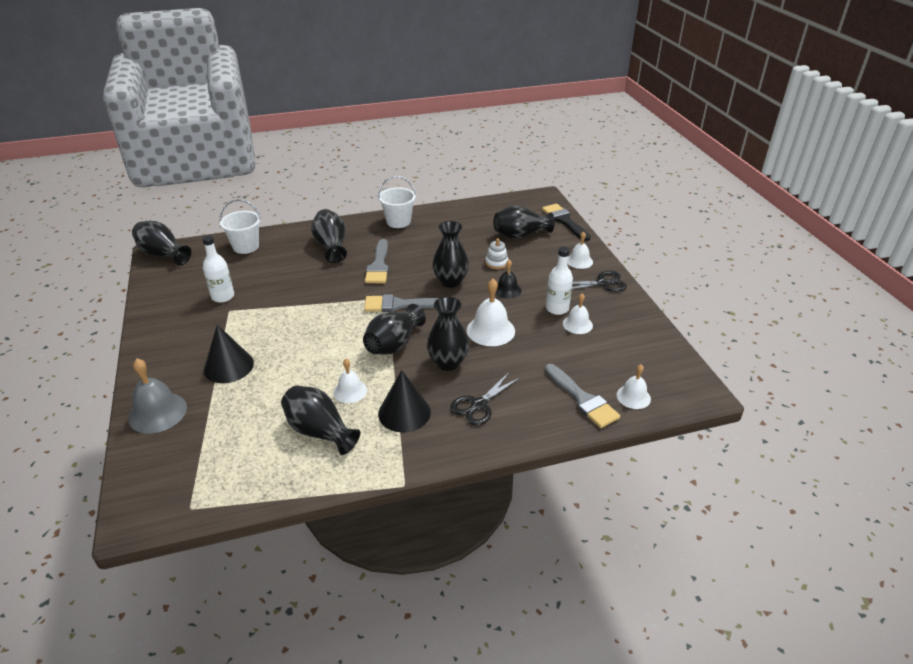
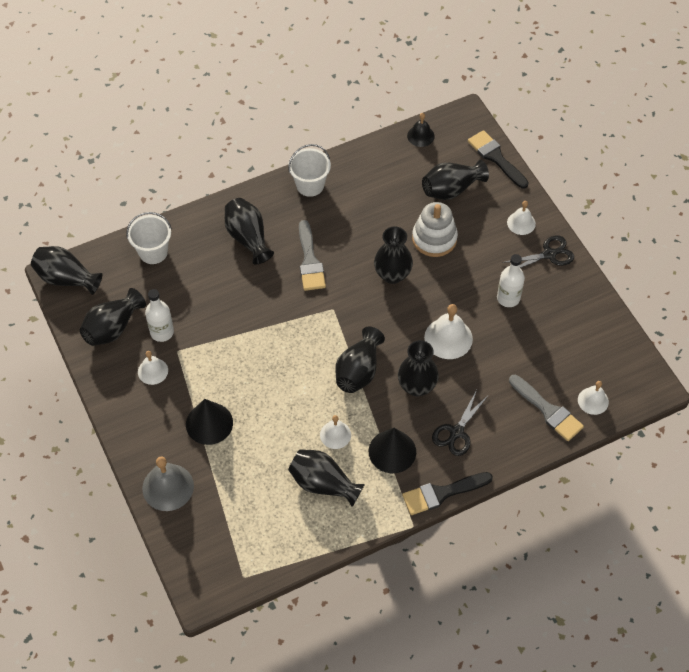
camera: 10 degrees left, 20 degrees up
grey brush [364,294,439,312] -> none
white stacking toy [485,238,508,269] -> white stacking toy [412,202,458,257], size x1.82
black bell [495,260,521,299] -> black bell moved to [407,113,435,147]
white bell [563,293,593,334] -> white bell moved to [138,351,168,385]
none -> black vase [80,288,146,346]
none -> black brush [402,472,493,515]

